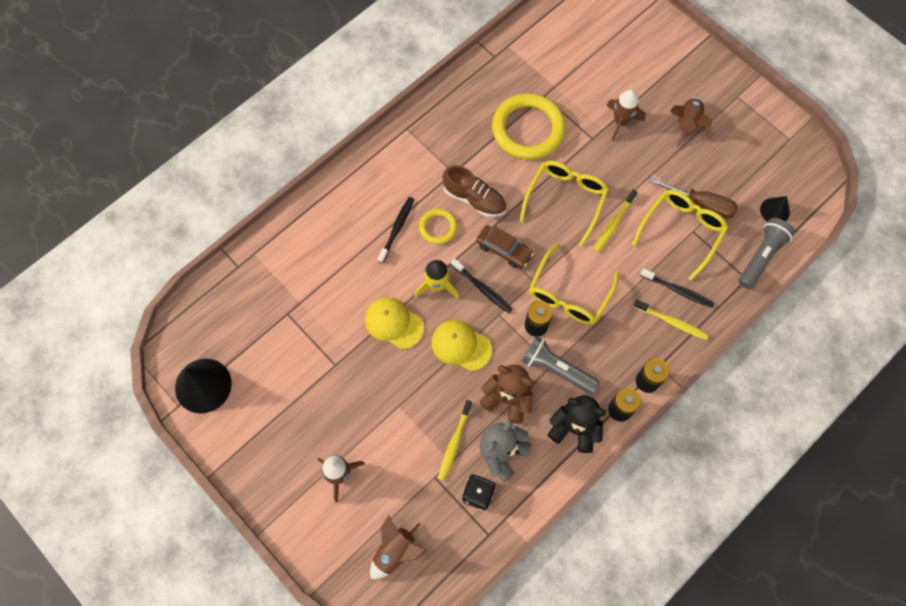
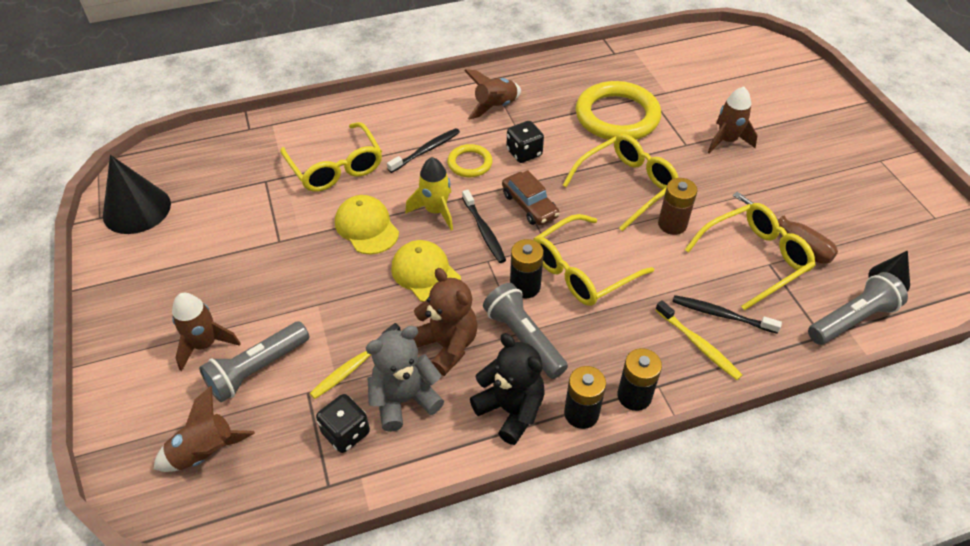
camera: 25 degrees right, 20 degrees down
brown shoe [443,165,506,217] -> black dice [507,121,544,163]
yellow toothbrush [594,189,637,252] -> brown battery [658,178,698,235]
black toothbrush [640,268,715,308] -> black toothbrush turned 150 degrees clockwise [672,295,782,334]
brown rocket [670,97,712,148] -> brown rocket moved to [464,69,521,120]
none -> grey flashlight [199,321,309,402]
none -> yellow glasses [280,122,382,192]

